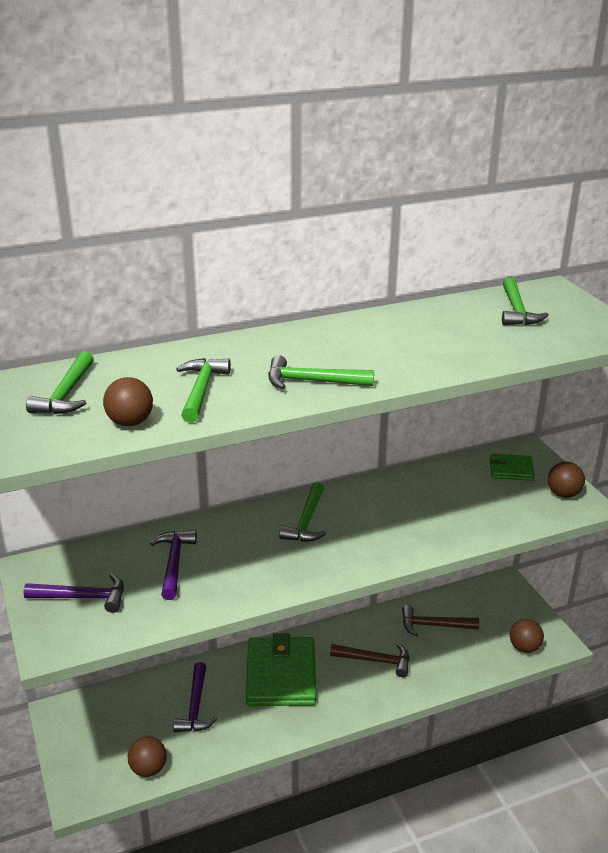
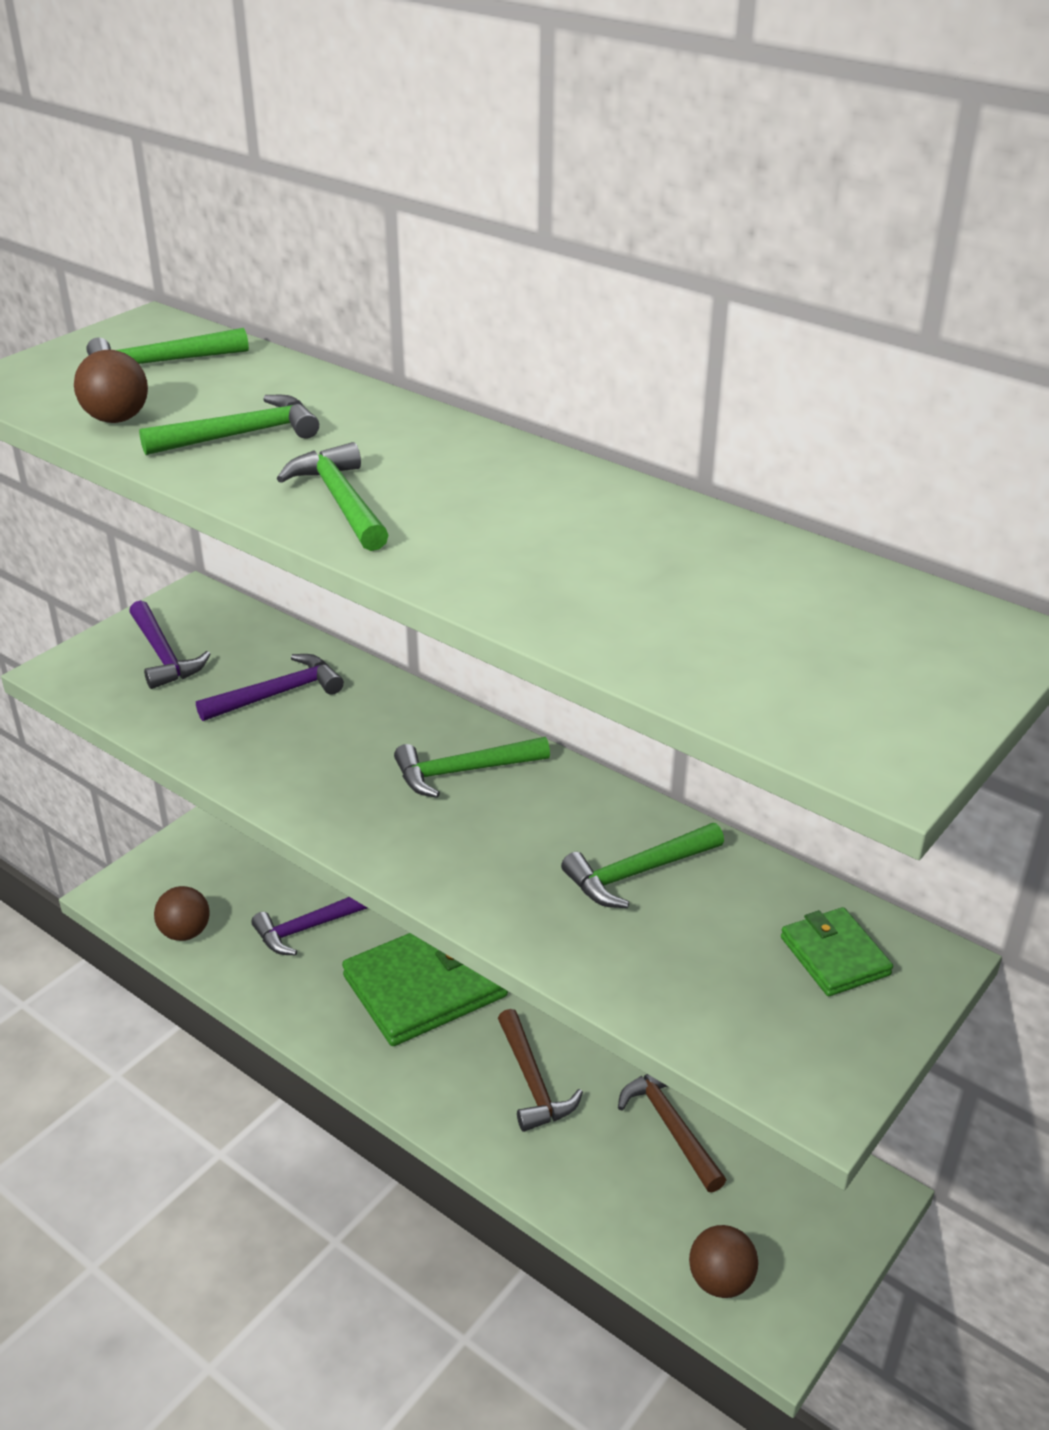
camera: 60 degrees right, 5 degrees up
green hammer [502,277,549,325] -> green hammer moved to [561,823,724,908]
brown ball [548,462,585,498] -> none

